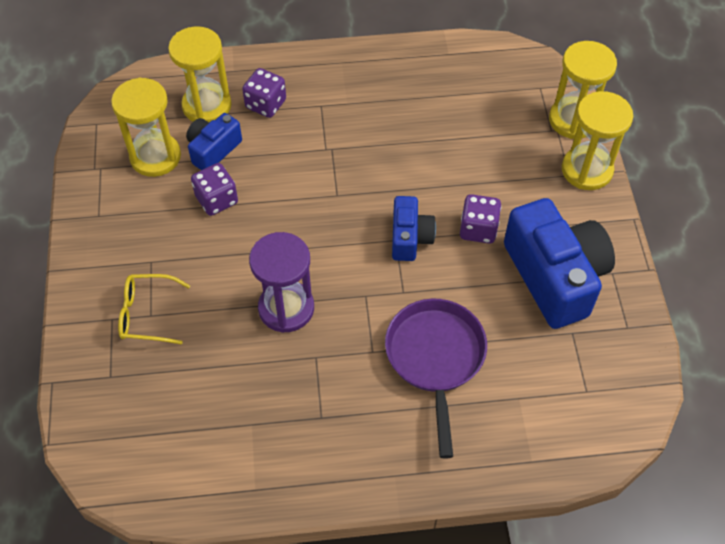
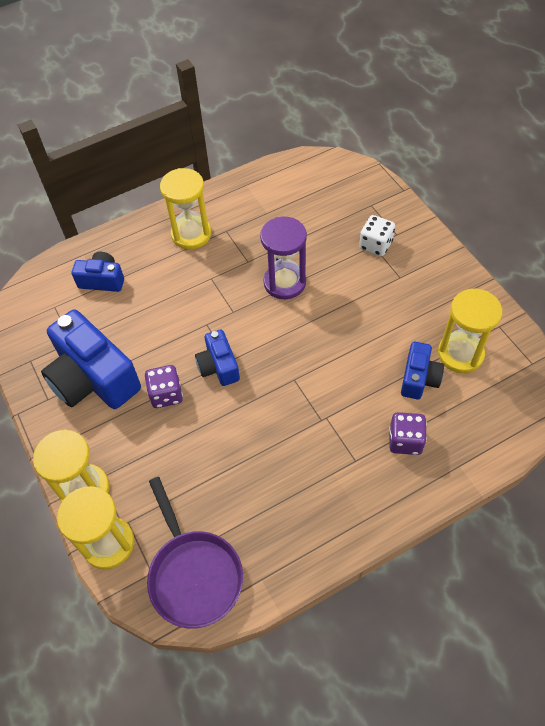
camera: 160 degrees right, 0 degrees up
yellow glasses [118,274,190,345] -> white dice [359,215,395,257]
yellow hourglass [168,26,232,123] -> yellow hourglass moved to [160,168,211,250]
purple dice [191,163,238,216] -> none
purple pan [385,298,487,459] -> purple pan moved to [147,477,243,629]
none -> blue camera [72,252,124,292]

